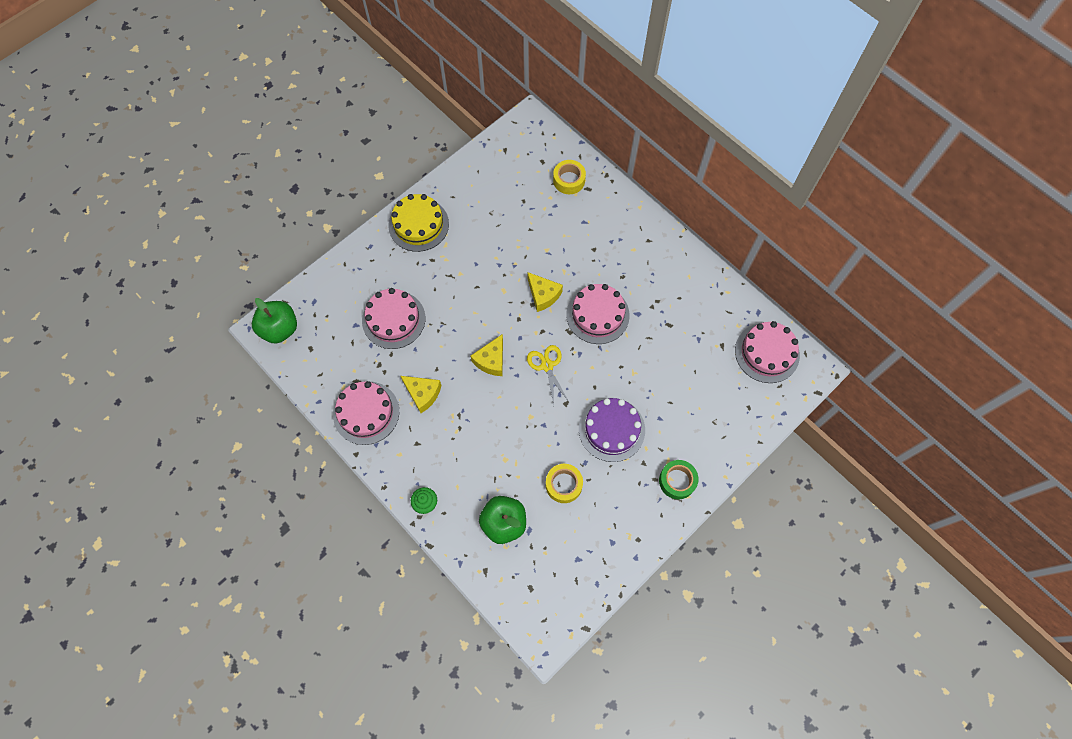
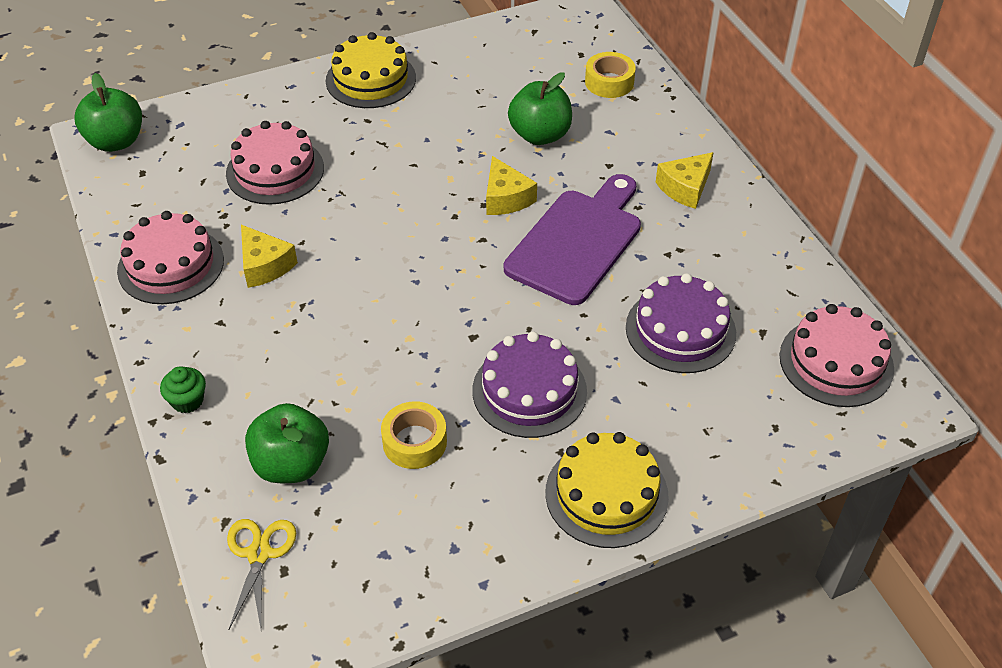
camera: 20 degrees right, 20 degrees down
yellow cheese [471,334,503,376] -> yellow cheese moved to [656,152,714,209]
yellow scissors [527,345,569,405] -> yellow scissors moved to [227,519,296,629]
pink cake [566,284,630,344] -> purple cutting board [504,174,641,305]
green tape [659,460,698,499] -> yellow cake [546,432,669,548]
none -> green apple [508,72,572,145]
none -> purple cake [626,273,736,373]

